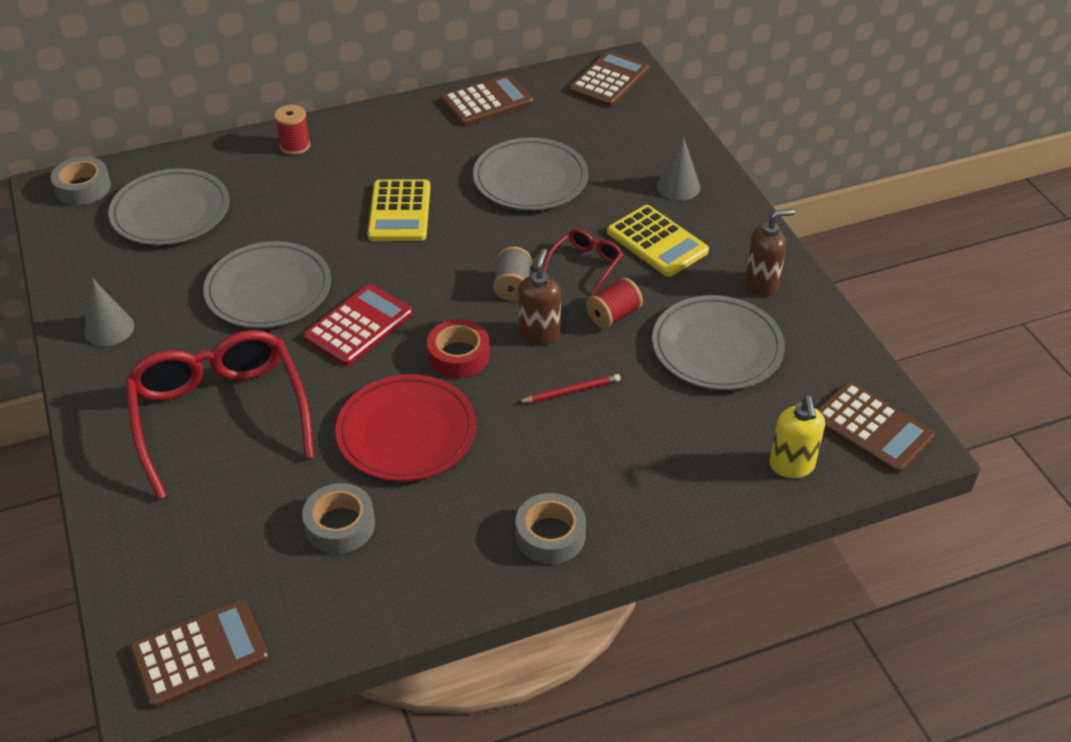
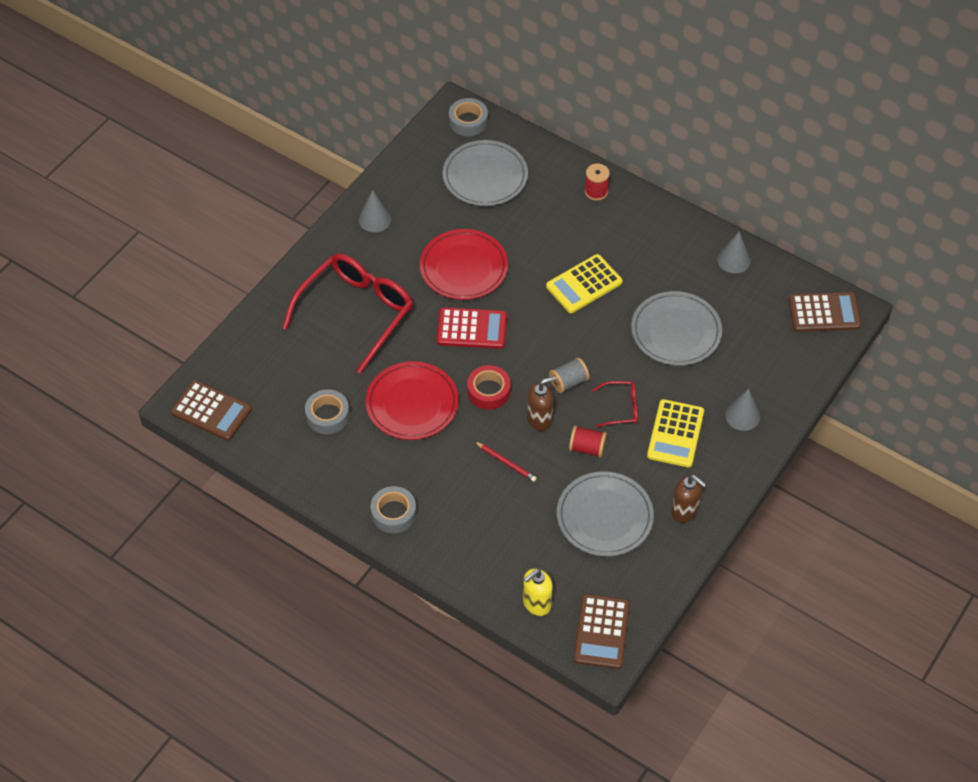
camera: 55 degrees right, 10 degrees up
grey plate [203,241,331,328] -> red plate [420,229,508,300]
brown calculator [441,75,533,126] -> grey cone [717,231,751,273]

